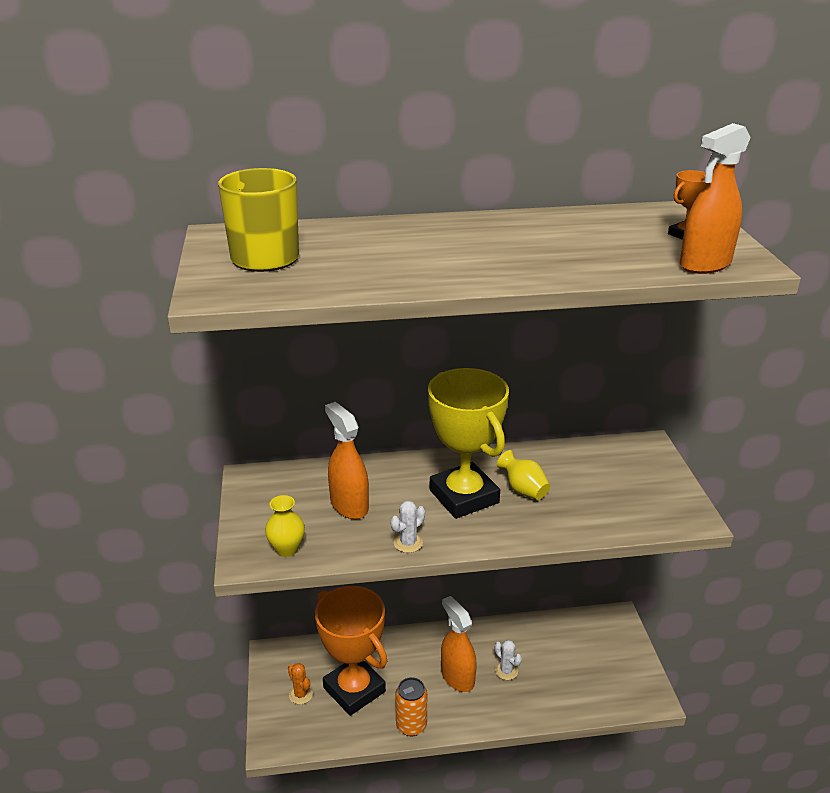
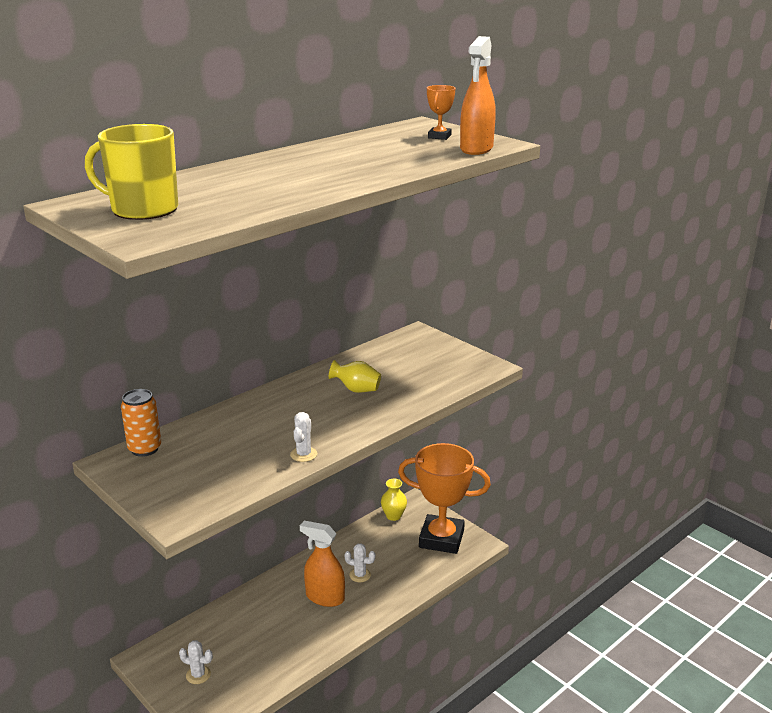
camera: 35 degrees left, 5 degrees down
yellow vase [265,495,305,557] -> yellow vase moved to [381,479,407,521]
orange cactus [288,663,313,704] -> white cactus [179,640,213,684]
orange trophy [315,586,387,716] -> orange trophy moved to [398,443,491,554]
orange spray bottle [325,402,369,519] -> none
orange can [395,677,427,736] -> orange can moved to [121,389,161,457]
yellow trophy [428,368,509,519] -> none

